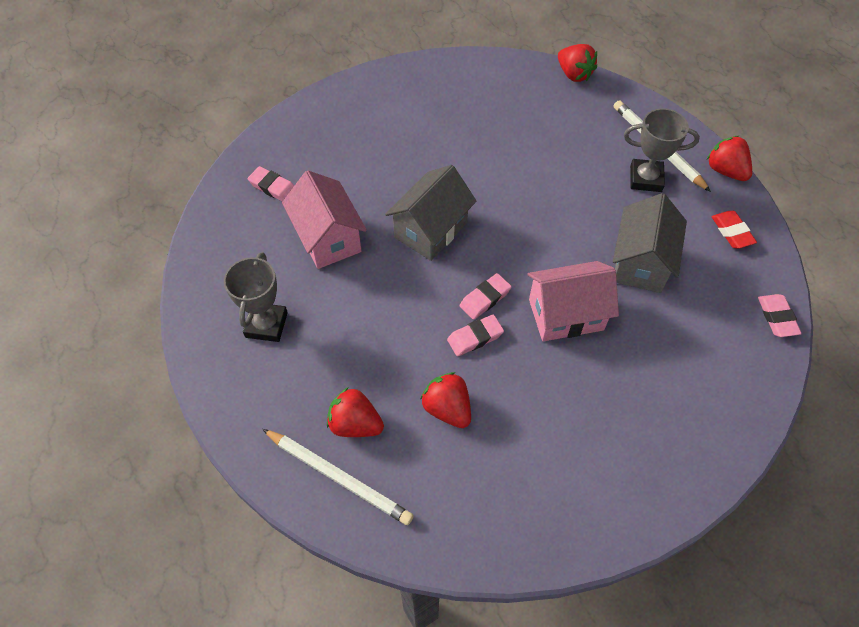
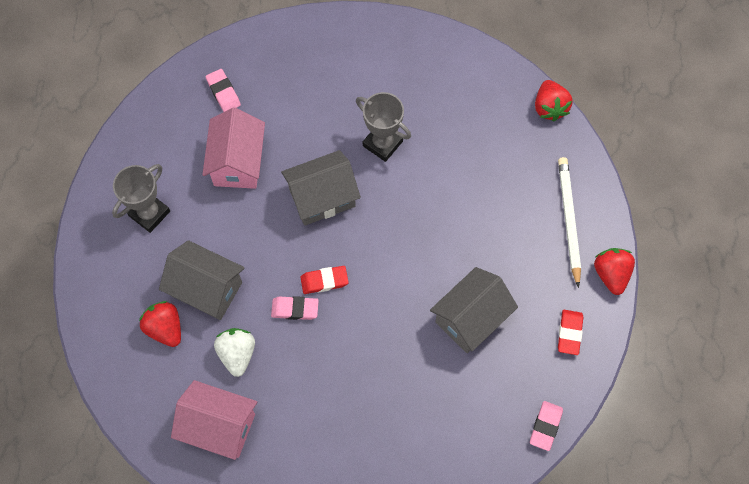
camera: 30 degrees right, 10 degrees up
white pencil [262,429,414,525] -> none
red strawberry [420,372,471,428] -> white strawberry [214,328,255,377]
pink eraser [460,273,512,320] -> red eraser [300,266,349,294]
pink house [527,261,619,341] -> pink house moved to [171,380,257,460]
grey trophy [624,108,700,192] -> grey trophy moved to [356,92,411,162]
none -> grey house [159,240,245,320]

